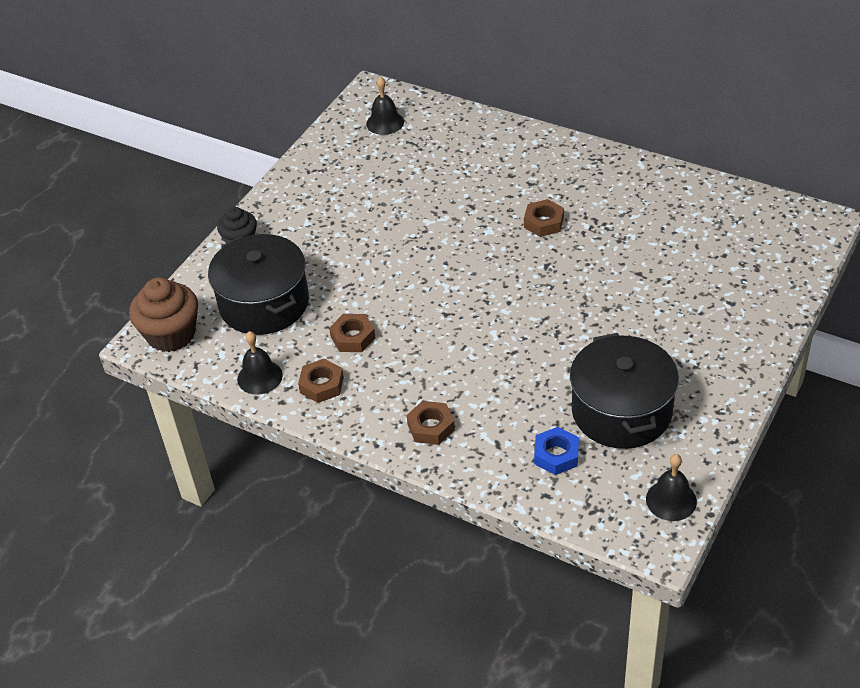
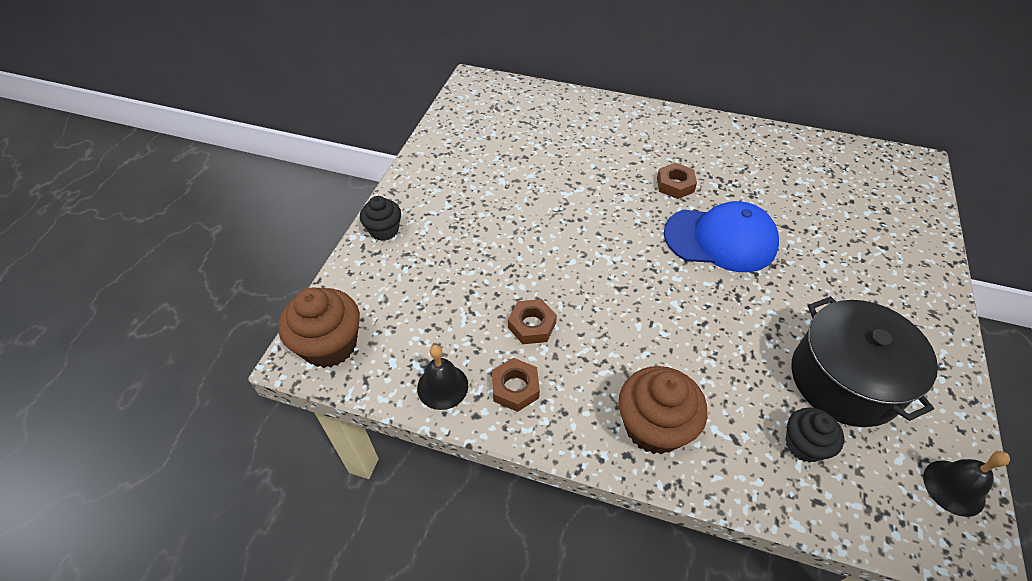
camera: 15 degrees left, 5 degrees up
black pot [208,234,309,335] -> none
black bell [366,77,404,135] -> none
brown nut [406,401,455,445] -> brown cupcake [619,366,708,454]
blue nut [534,427,579,475] -> black cupcake [785,408,844,463]
none -> blue cap [664,201,779,272]

